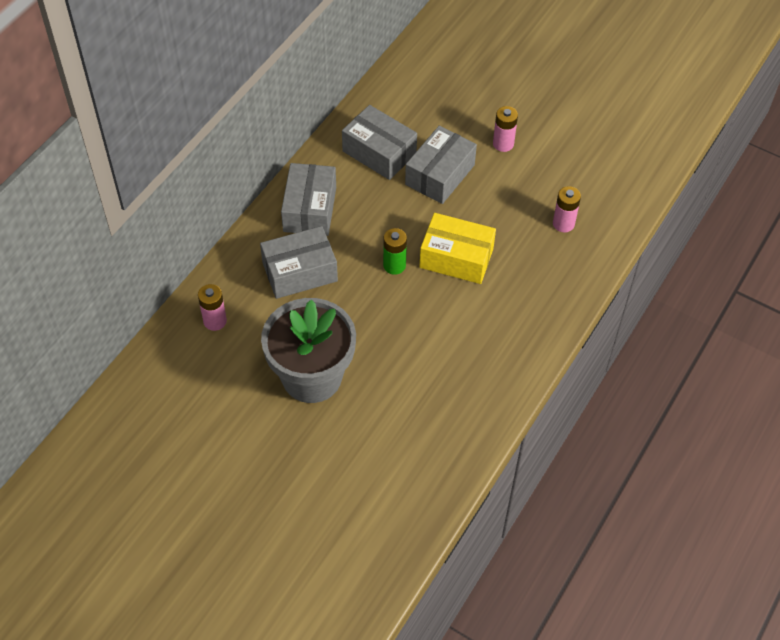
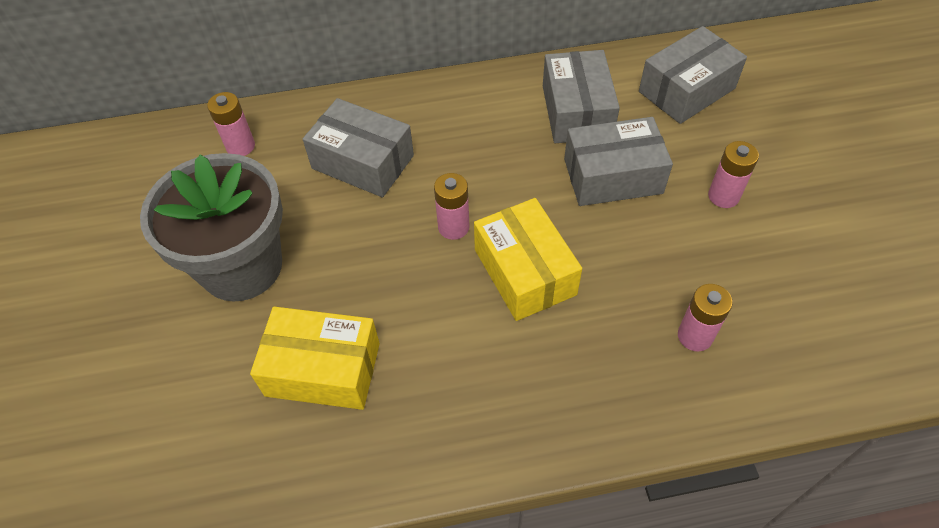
camera: 50 degrees right, 0 degrees up
grey box [281,163,336,236] -> grey box moved to [639,26,747,124]
green battery [383,228,407,275] -> pink battery [434,173,470,240]
none -> yellow box [250,307,380,410]

